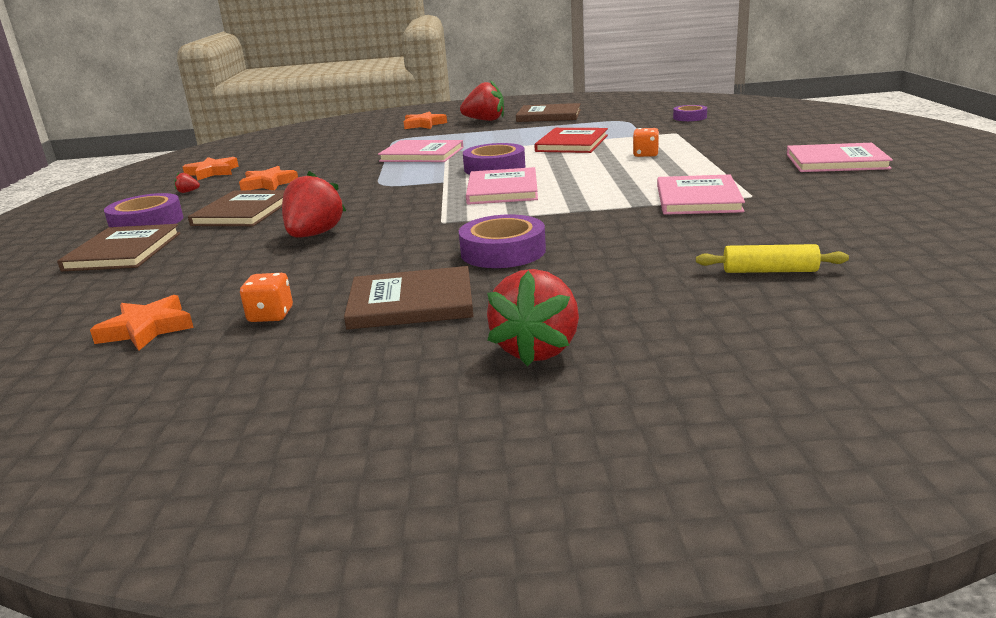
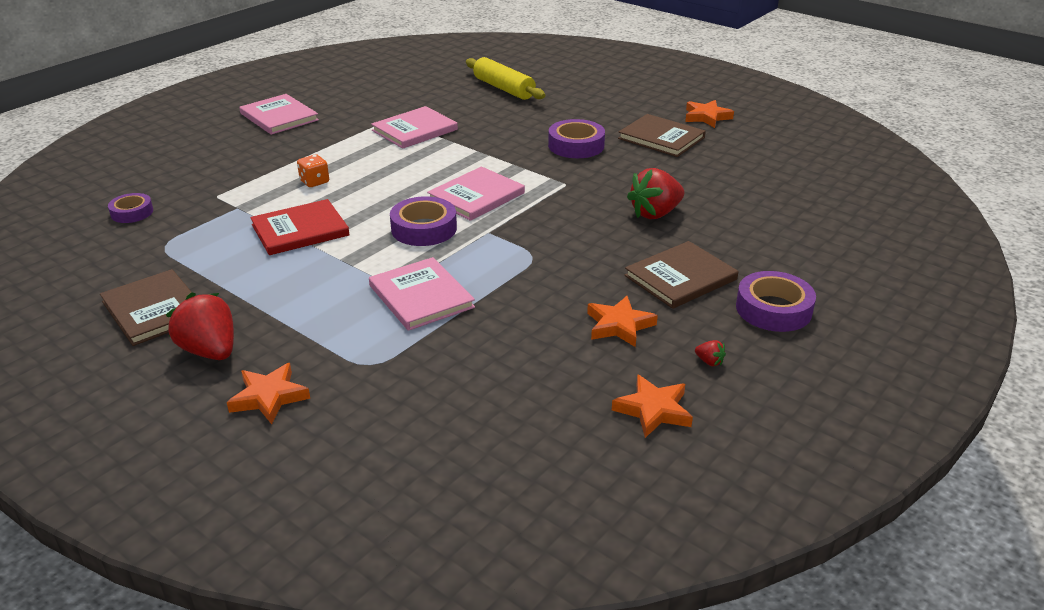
camera: 140 degrees left, 10 degrees up
brown book [57,224,180,271] -> none
orange star [90,295,194,351] -> orange star moved to [685,100,734,128]
orange dice [240,273,293,322] -> none
red strawberry [487,269,579,366] -> none
yellow rolling pin [696,244,849,273] -> yellow rolling pin [466,57,545,100], size x1.62

